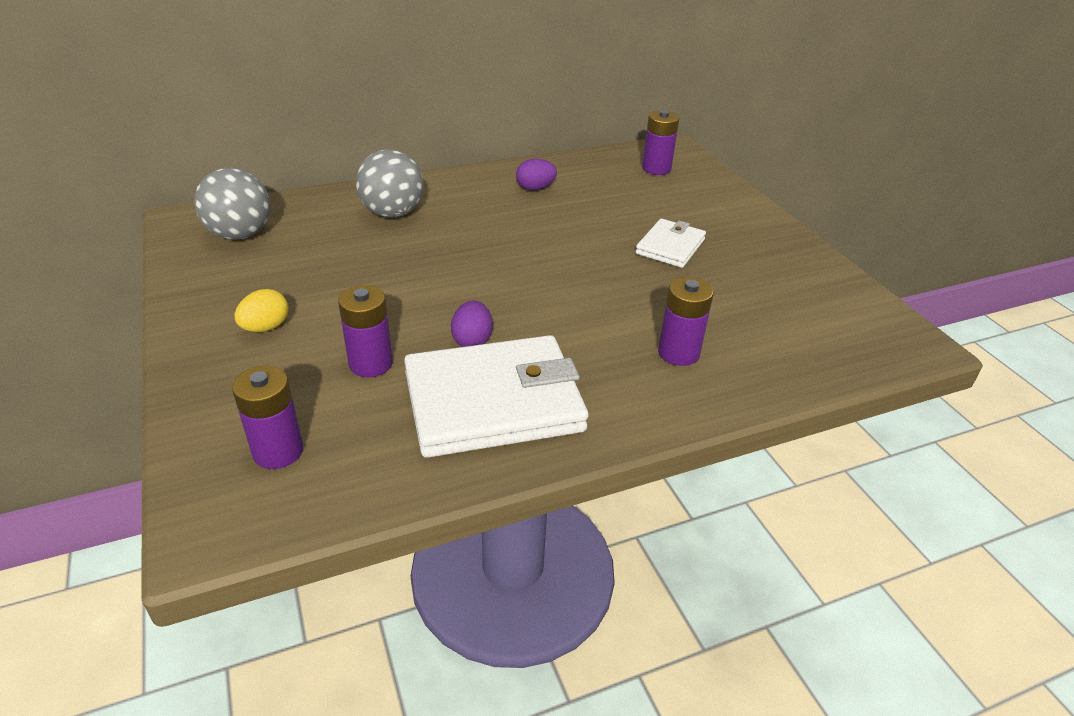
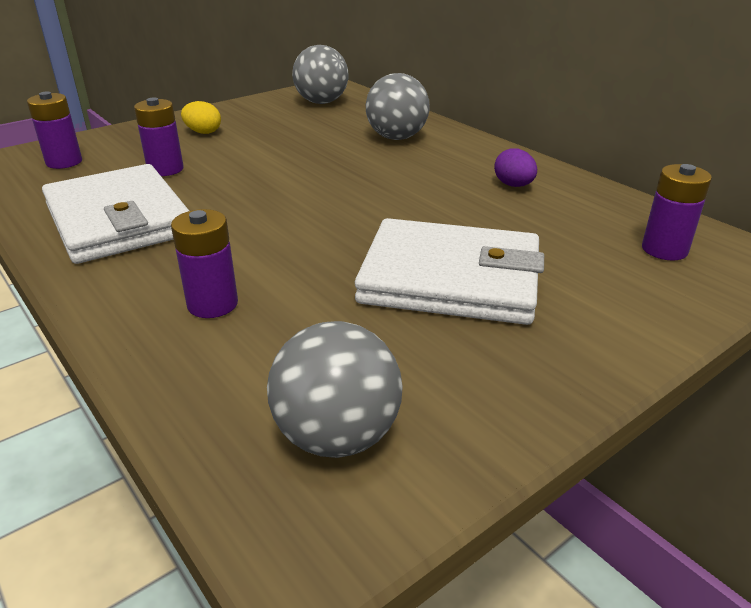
camera: 75 degrees right, 5 degrees down
purple egg [451,301,493,347] -> none
white wallet [636,219,706,268] -> white wallet [355,218,544,325], size x1.89
none -> grey ball [267,321,403,458]

